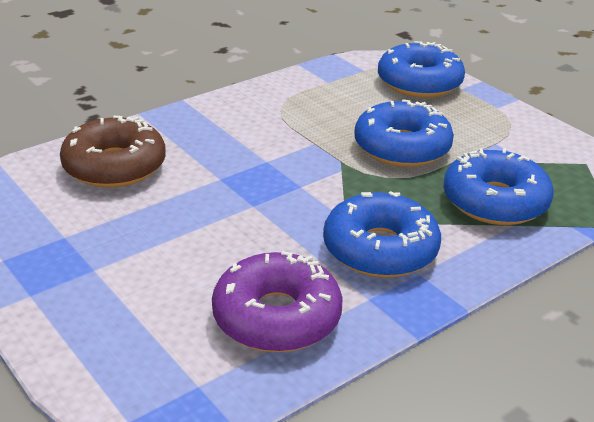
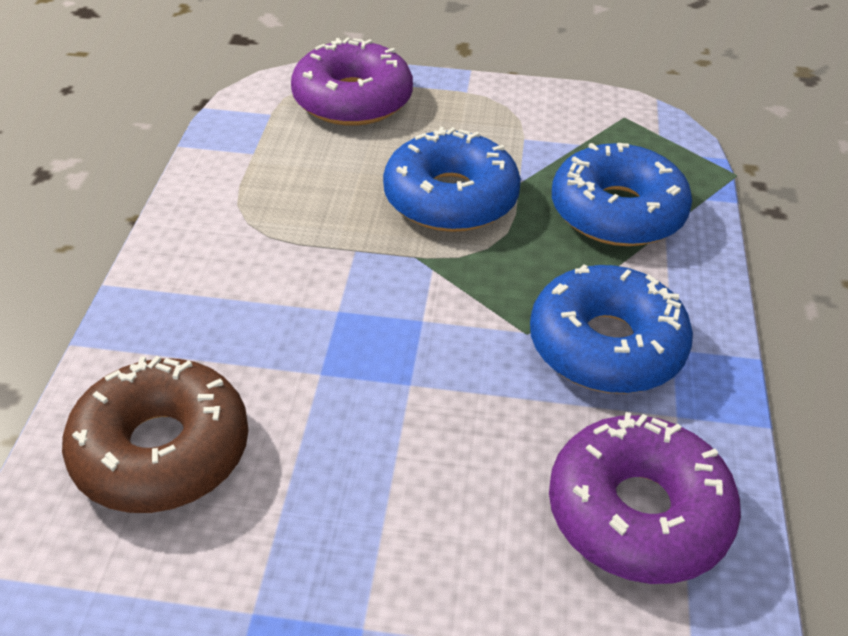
camera: 45 degrees left, 10 degrees up
blue donut [378,41,465,98] -> purple donut [291,37,413,126]

